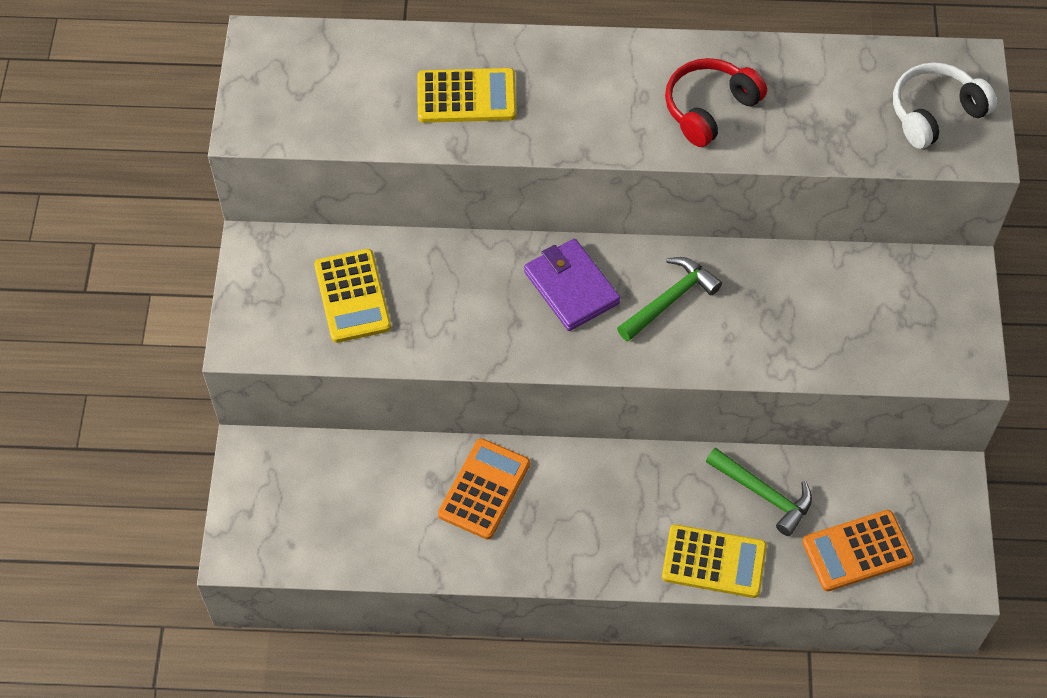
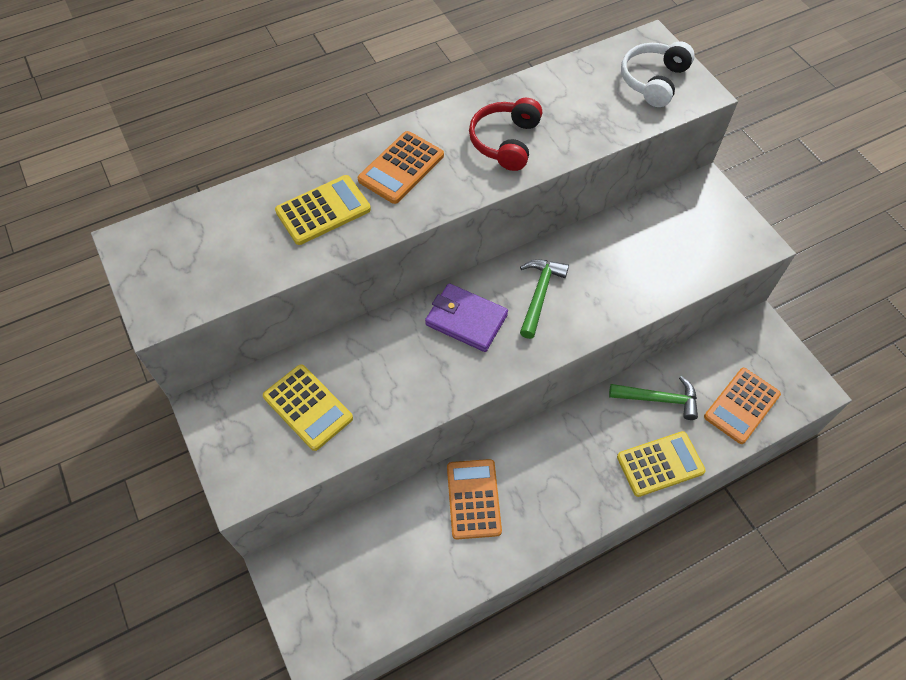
camera: 30 degrees left, 0 degrees up
none -> orange calculator [358,131,444,204]

